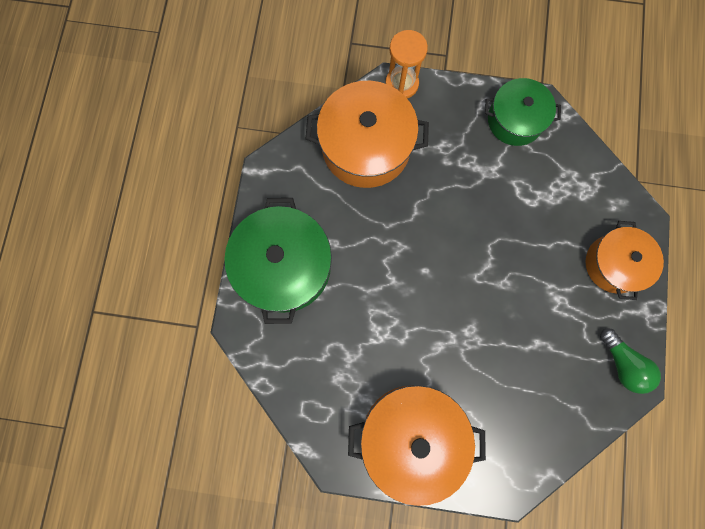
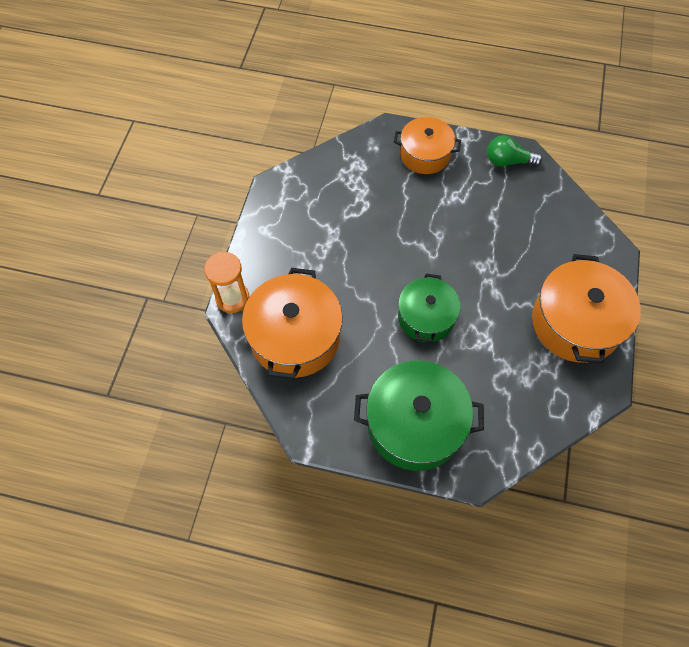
camera: 85 degrees left, 15 degrees down
green pot [485,78,561,146] -> green pot moved to [398,273,461,342]
green light bulb [600,329,661,394] -> green light bulb turned 150 degrees counterclockwise [487,136,542,167]

